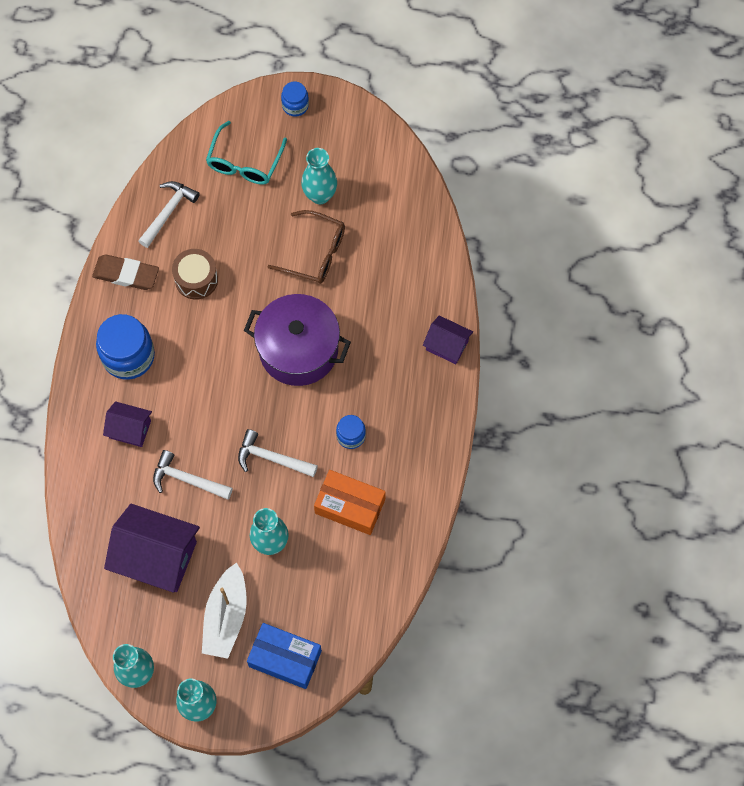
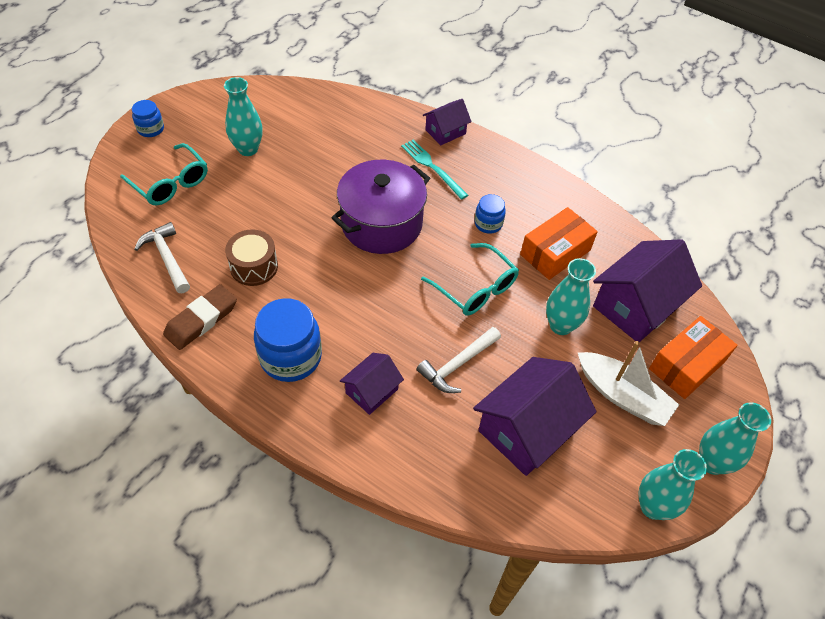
camera: 65 degrees left, 15 degrees down
white hammer [238,429,318,477] -> turquoise glasses [421,243,519,316]
blue box [247,623,322,689] -> orange box [649,316,737,399]
brown glasses [267,210,345,284] -> none
none -> turquoise fork [401,140,468,200]
none -> purple house [593,239,702,342]

